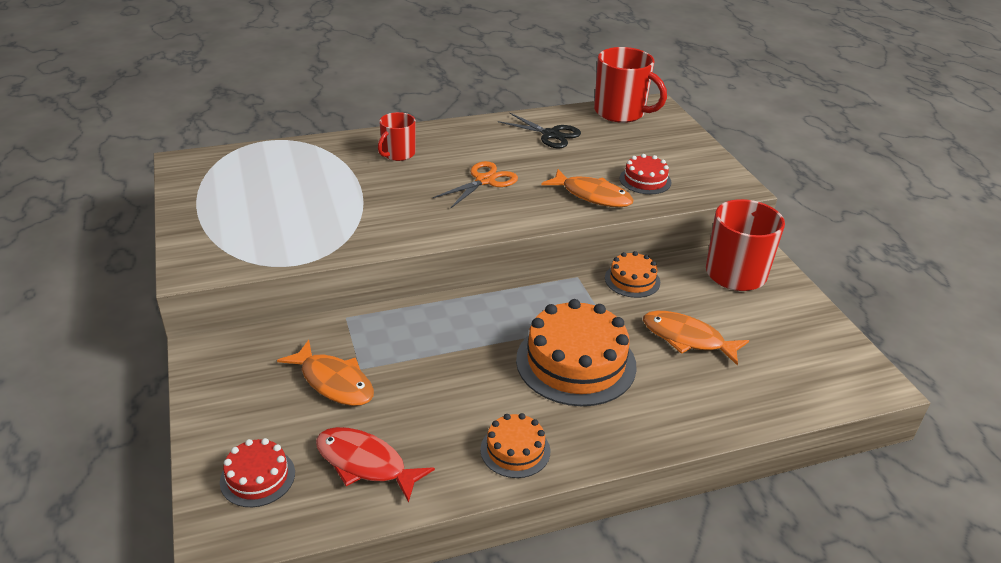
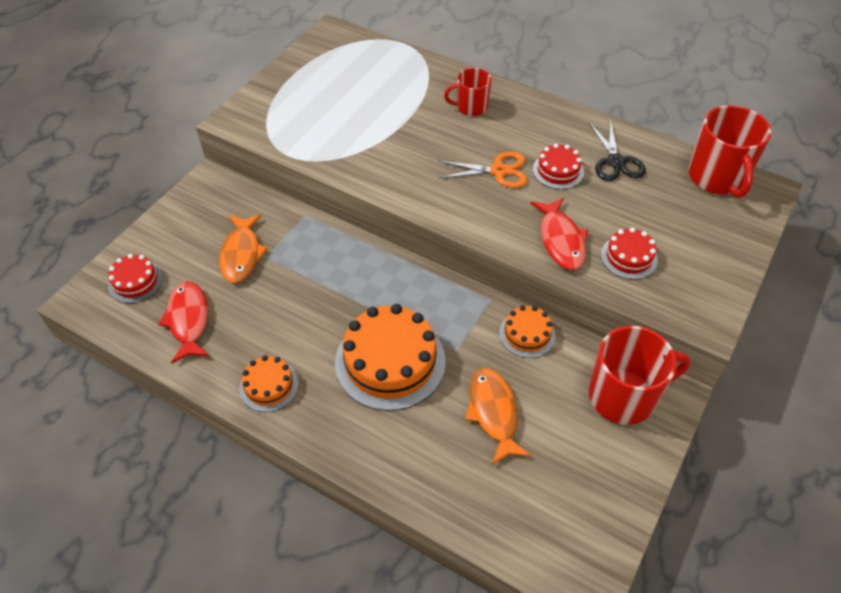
camera: 50 degrees right, 15 degrees up
orange fish [541,169,634,207] -> red fish [530,197,588,270]
none -> red cake [533,143,584,189]

